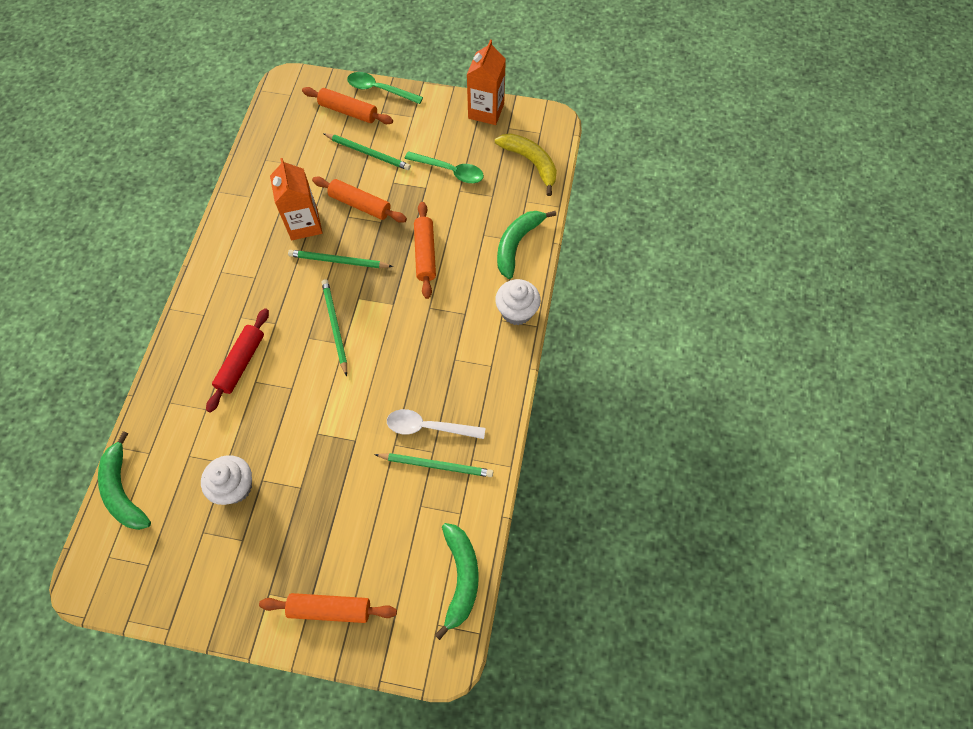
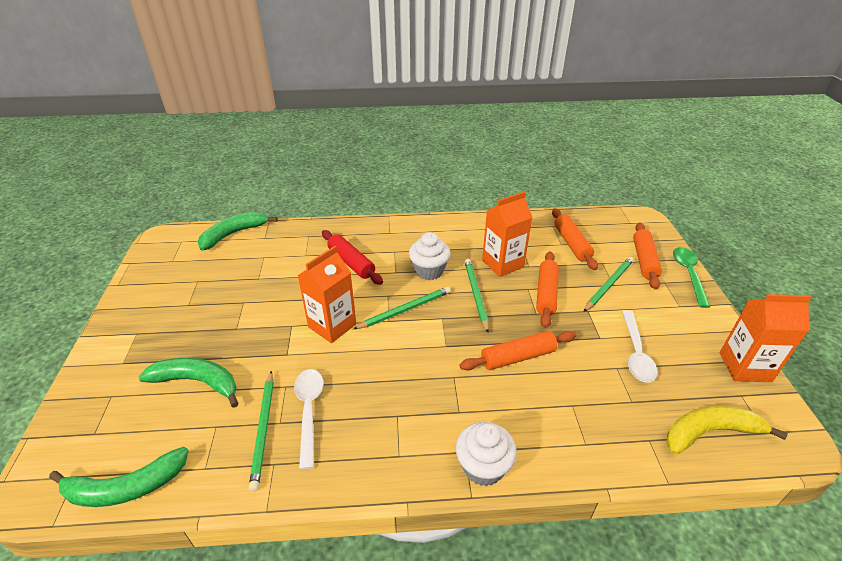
camera: 75 degrees right, 25 degrees down
white cupcake [201,455,252,505] -> white cupcake moved to [409,232,450,280]
red rolling pin [206,308,269,413] -> red rolling pin turned 45 degrees clockwise [322,230,383,285]
orange rolling pin [259,593,397,623] -> orange rolling pin moved to [552,208,598,270]
green pencil [323,133,411,170] -> green pencil turned 150 degrees counterclockwise [584,257,633,312]
green spoon [404,151,484,183] -> white spoon [622,310,658,383]
yellow banana [495,133,557,196] -> yellow banana turned 135 degrees counterclockwise [666,406,788,455]
green banana [497,211,556,279] -> green banana moved to [139,358,239,408]
none -> orange carton [297,246,357,343]

